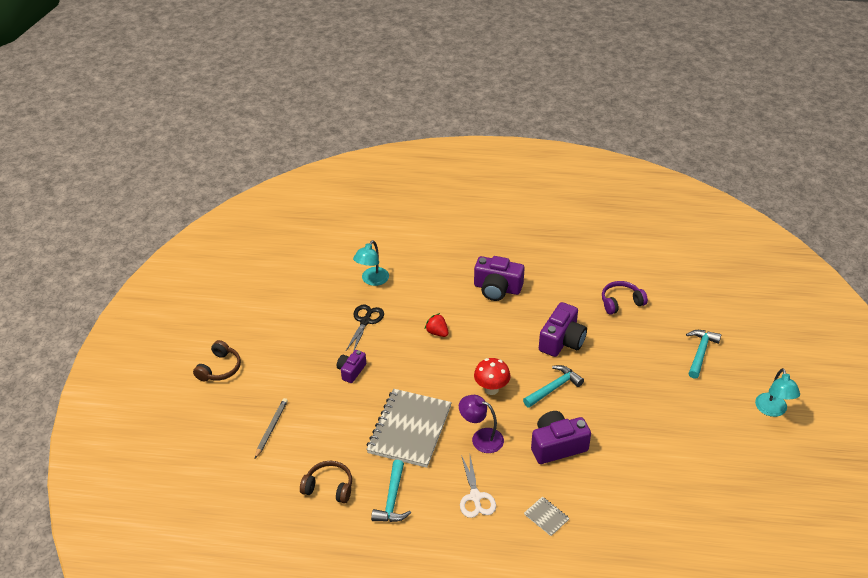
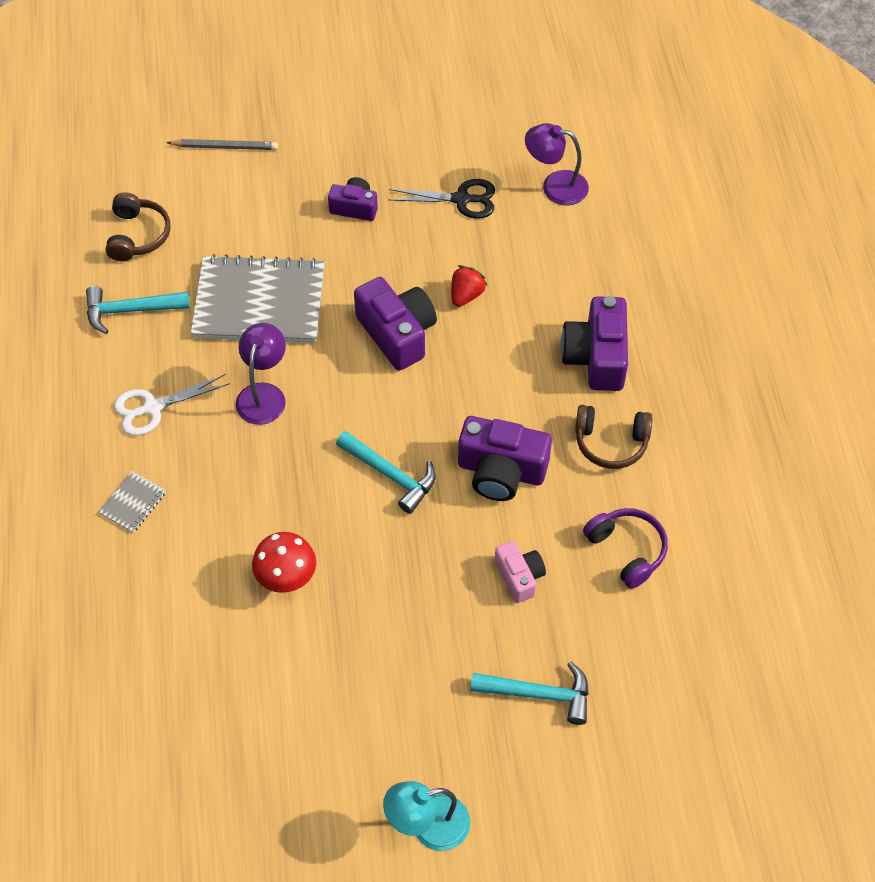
camera: 75 degrees right, 15 degrees up
brown headphones [193,340,241,382] -> brown headphones moved to [575,405,653,469]
turquoise lamp [353,240,389,286] -> purple lamp [525,123,589,206]
red mushroom [474,358,511,395] -> red mushroom moved to [252,532,316,593]
purple camera [531,411,591,464] -> purple camera moved to [354,277,437,371]
none -> pink camera [495,541,546,603]

